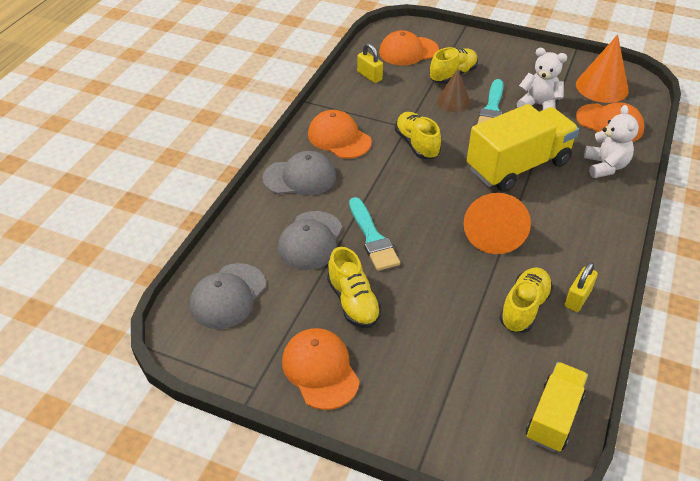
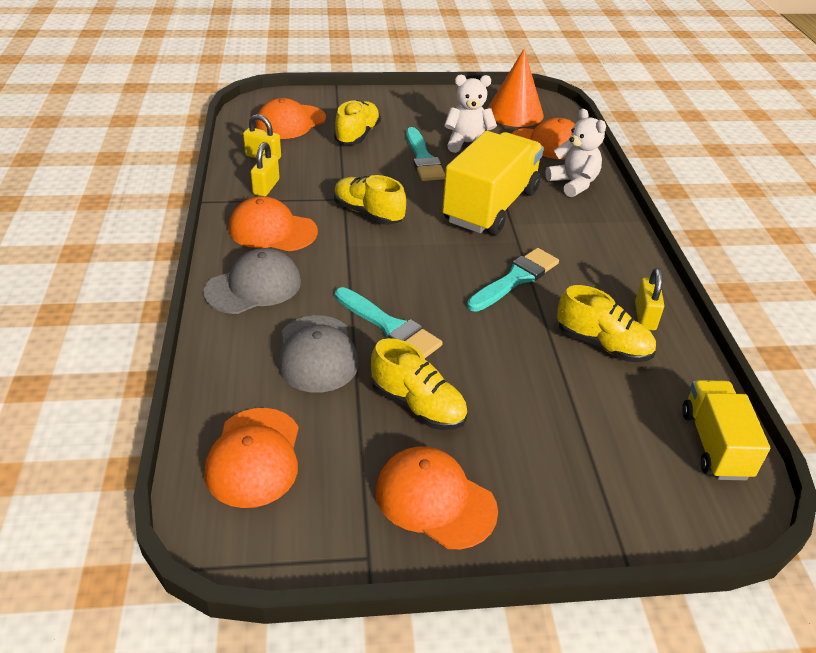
camera: 30 degrees left, 5 degrees down
grey cap [190,263,266,329] -> orange cap [204,408,299,508]
brown cone [437,69,471,112] -> none
orange cone [464,193,531,254] -> turquoise brush [467,248,559,312]
yellow shoe [500,267,553,333] -> yellow shoe turned 120 degrees clockwise [557,285,656,362]
none -> yellow padlock [250,142,279,196]

